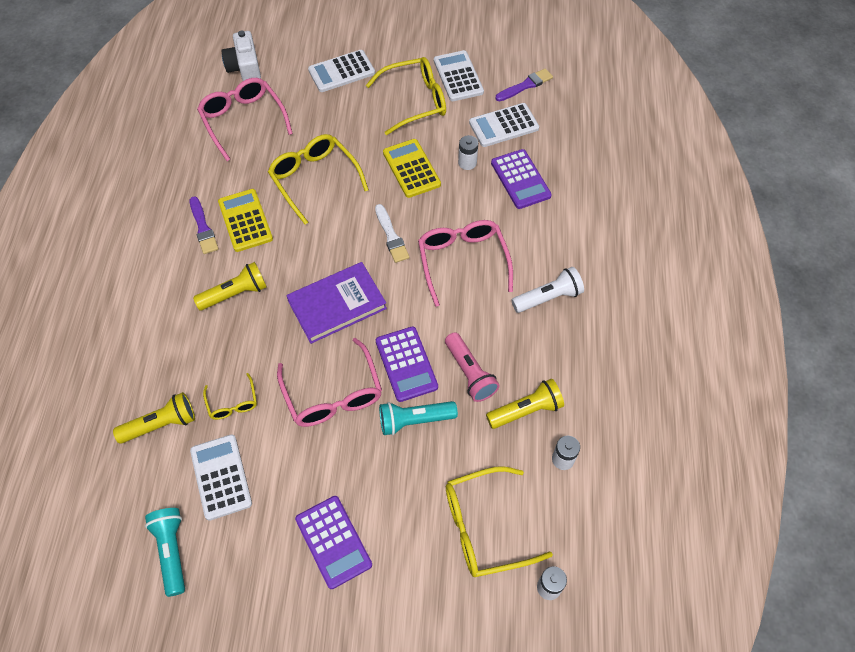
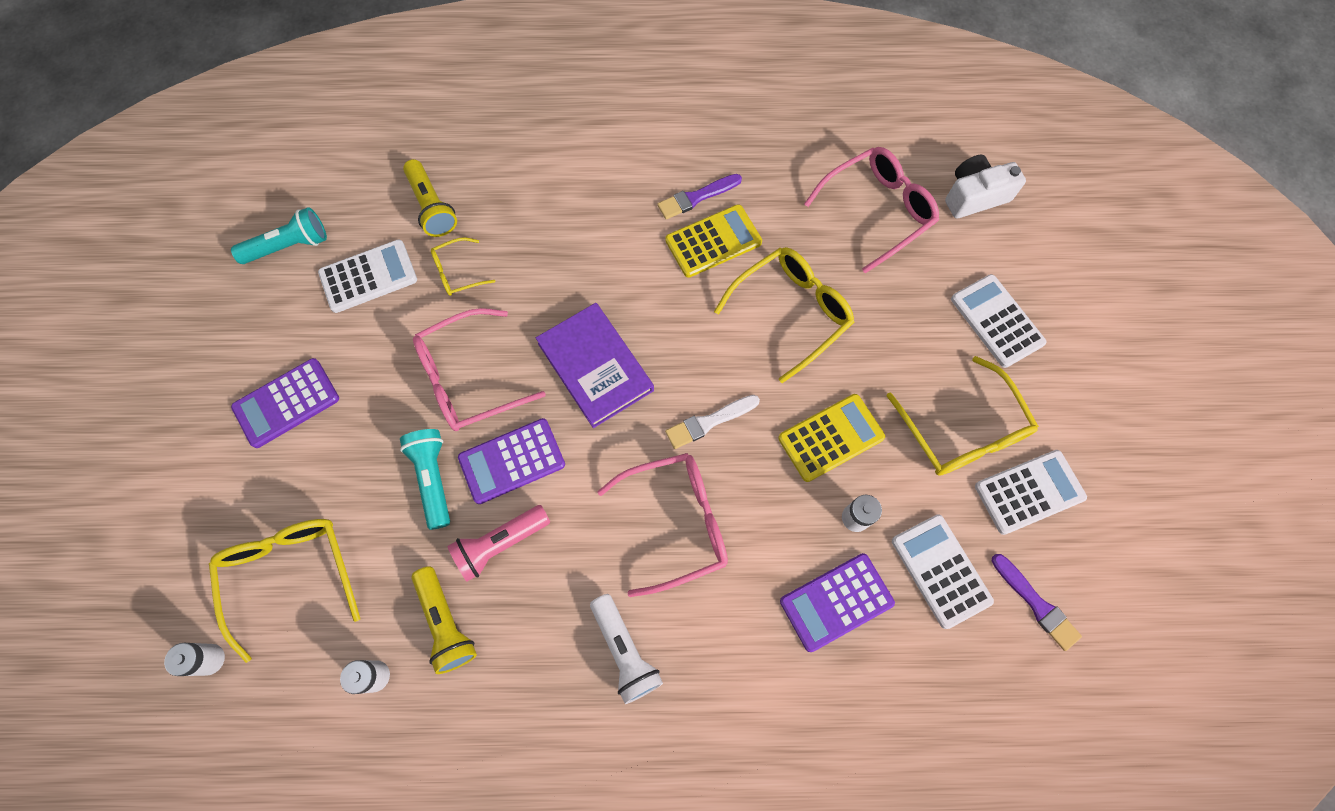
camera: 85 degrees right, 10 degrees up
yellow flashlight [193,262,267,310] -> none

